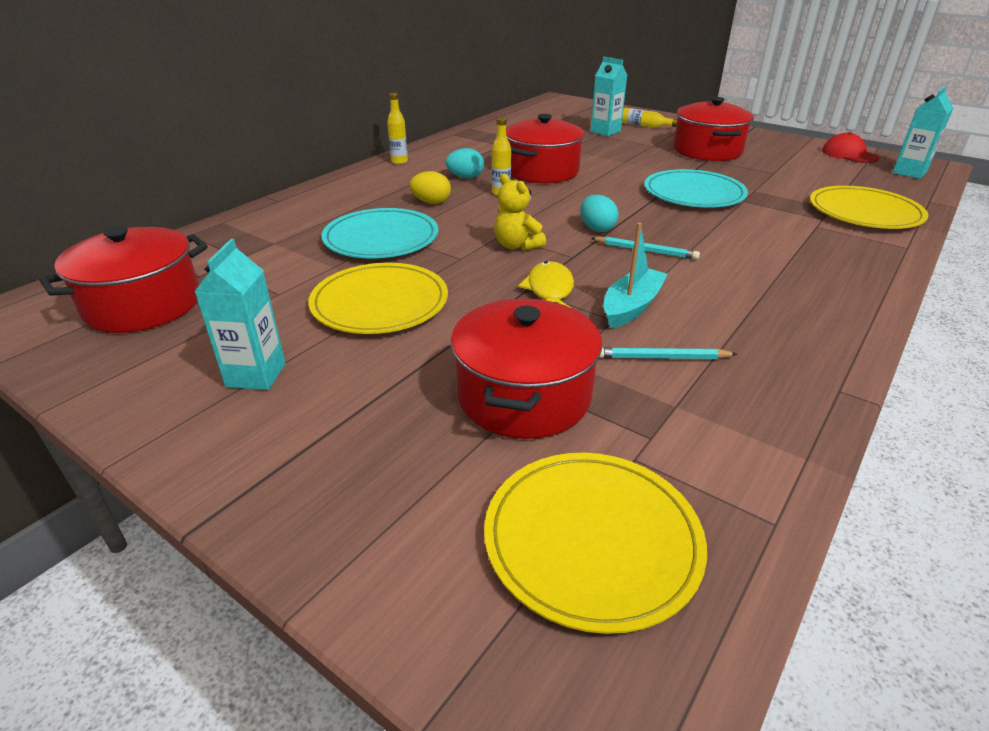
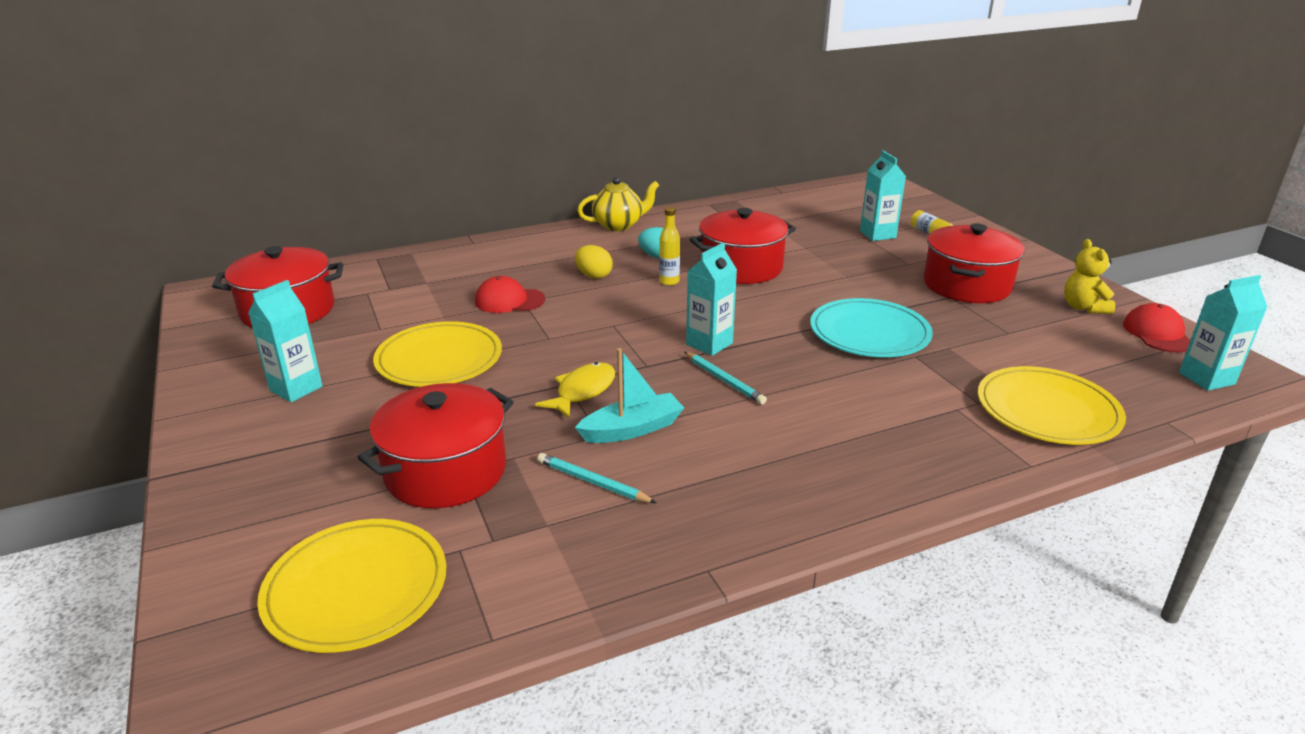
camera: 30 degrees right, 5 degrees down
turquoise plate [321,208,439,259] -> red cap [475,276,545,313]
yellow bottle [387,93,408,164] -> yellow teapot [577,177,659,231]
yellow teddy bear [494,174,546,251] -> yellow teddy bear moved to [1064,239,1115,314]
turquoise egg [580,195,619,232] -> turquoise carton [686,242,737,356]

